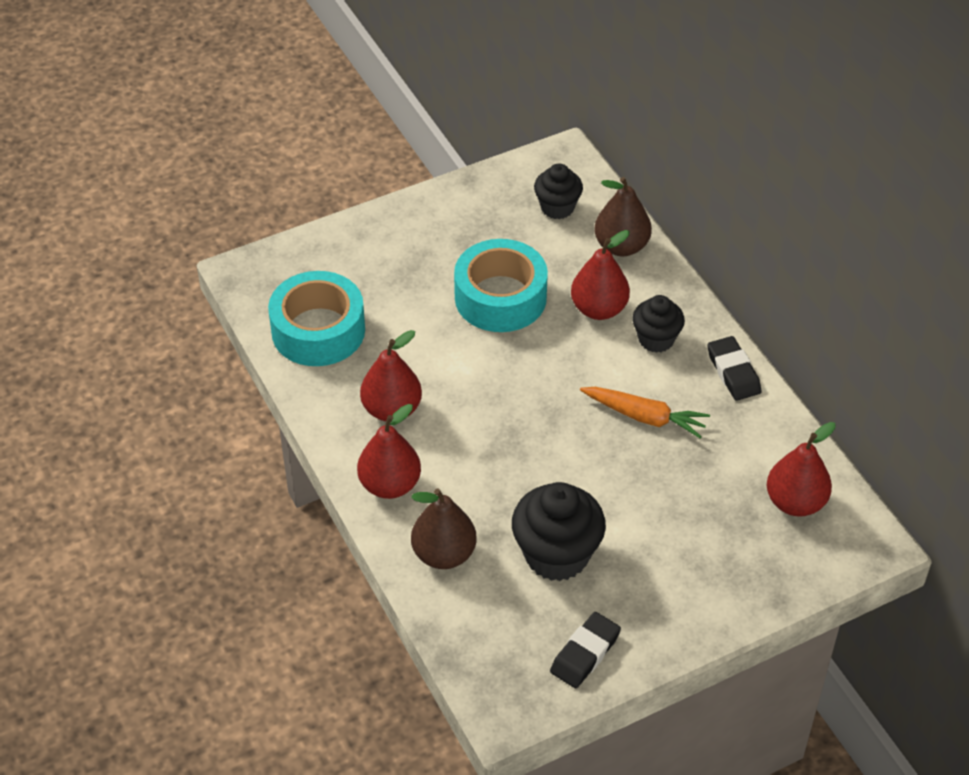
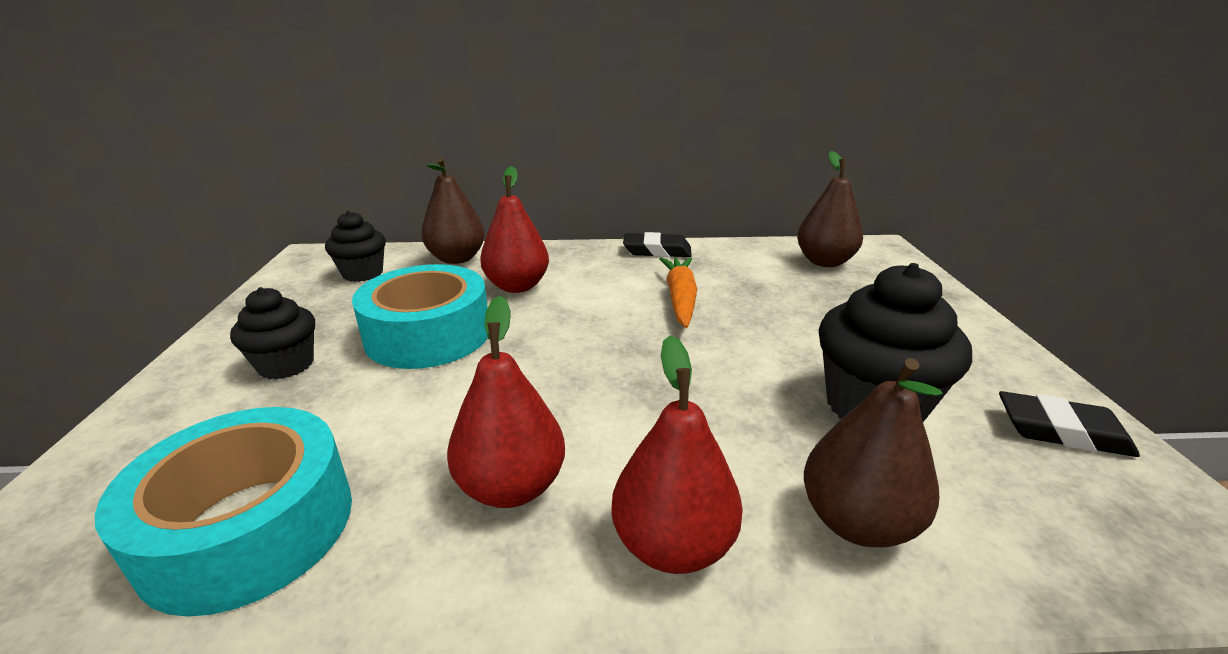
camera: 65 degrees left, 20 degrees down
black eraser [550,612,621,688] -> black eraser turned 45 degrees counterclockwise [999,391,1140,457]
orange carrot [580,387,710,439] -> orange carrot turned 45 degrees counterclockwise [659,257,697,328]
black cupcake [633,295,685,353] -> black cupcake moved to [230,287,315,379]
red pear [767,422,836,517] -> brown pear [797,151,863,267]

